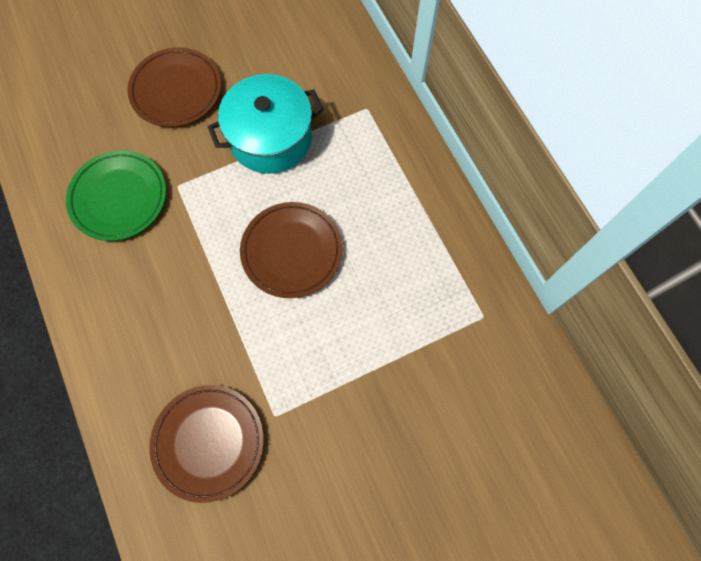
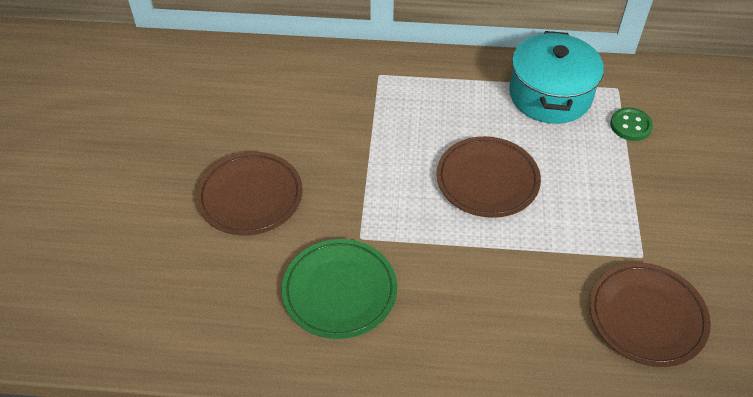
camera: 60 degrees left, 20 degrees down
turquoise pot [208,74,323,174] -> turquoise pot moved to [509,31,604,124]
none -> green button [610,107,653,141]

